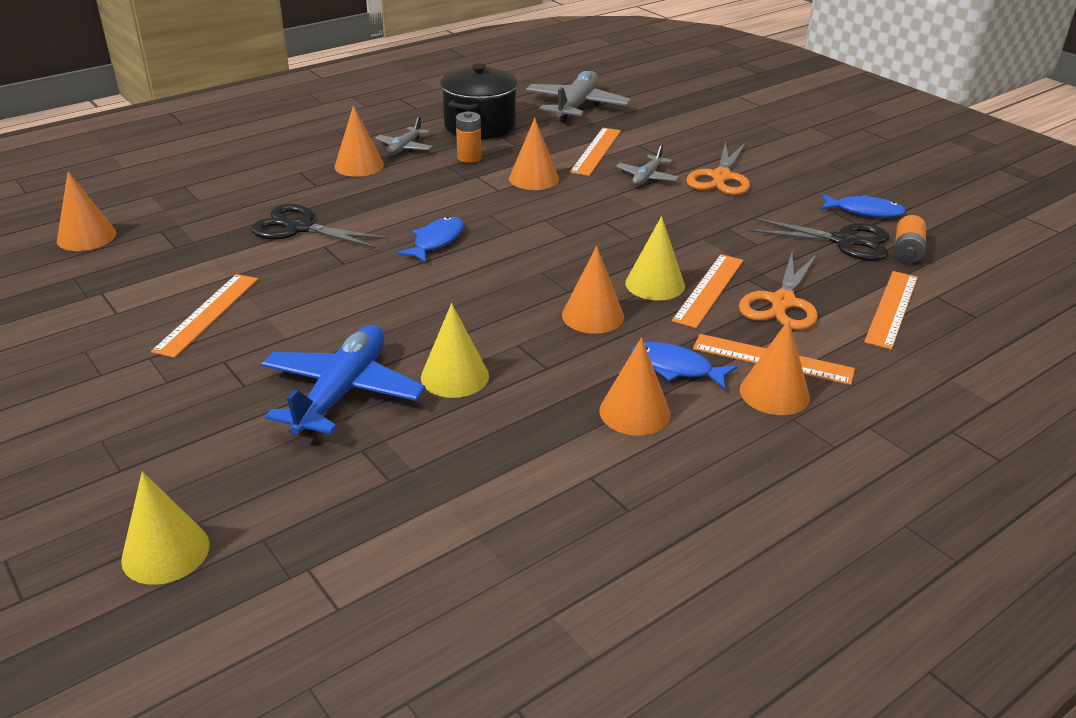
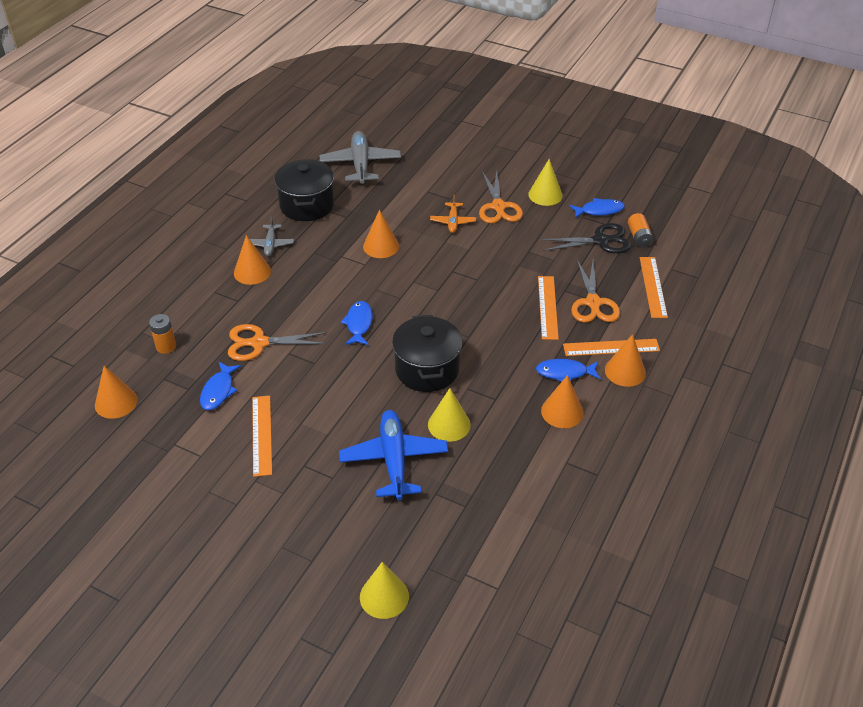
camera: 25 degrees left, 10 degrees up
black scissors [251,204,388,248] -> orange scissors [228,324,327,361]
orange battery [456,111,482,163] -> orange battery moved to [149,314,176,354]
orange cone [562,246,624,334] -> none
orange ruler [570,128,621,176] -> none
grey plane [616,144,679,186] -> orange plane [430,194,476,233]
yellow cone [625,216,685,301] -> yellow cone moved to [528,159,563,206]
none -> blue fish [200,362,241,410]
none -> black pot [392,315,462,392]

